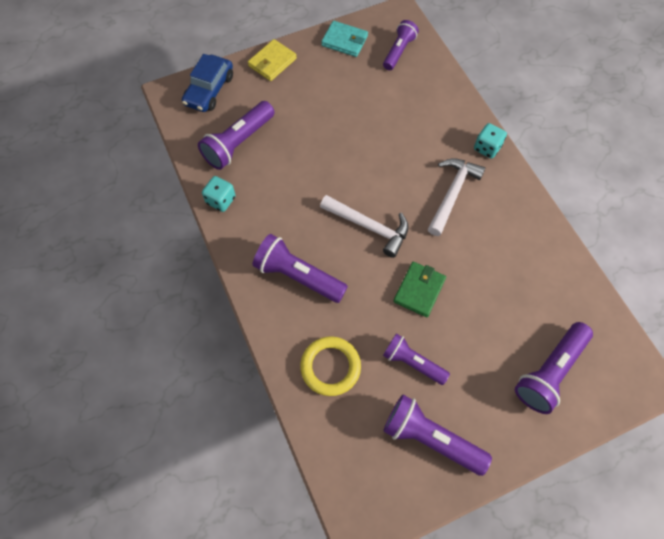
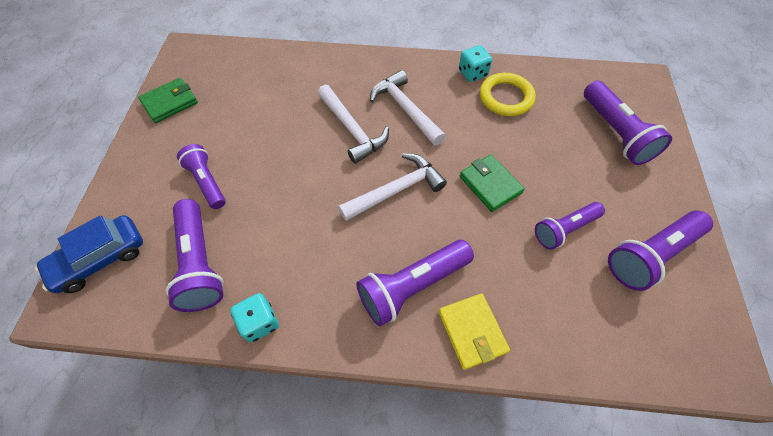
camera: 60 degrees left, 5 degrees down
blue car [182,54,233,112] -> blue car turned 90 degrees clockwise [35,215,143,293]
yellow wallet [248,39,297,81] -> yellow wallet moved to [438,293,510,370]
yellow ring [300,336,361,396] -> yellow ring moved to [480,73,536,116]
turquoise wallet [321,21,368,57] -> green wallet [138,78,198,123]
purple flashlight [383,20,419,70] -> purple flashlight moved to [177,144,226,209]
turquoise dice [474,123,507,159] -> turquoise dice moved to [459,45,492,82]
none -> white hammer [317,85,389,164]

